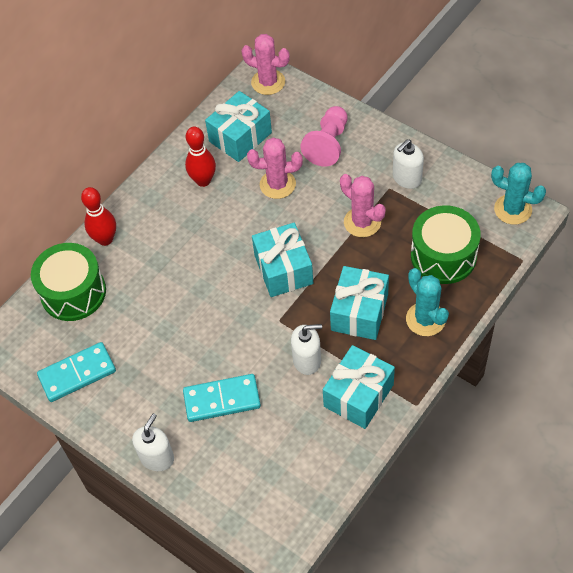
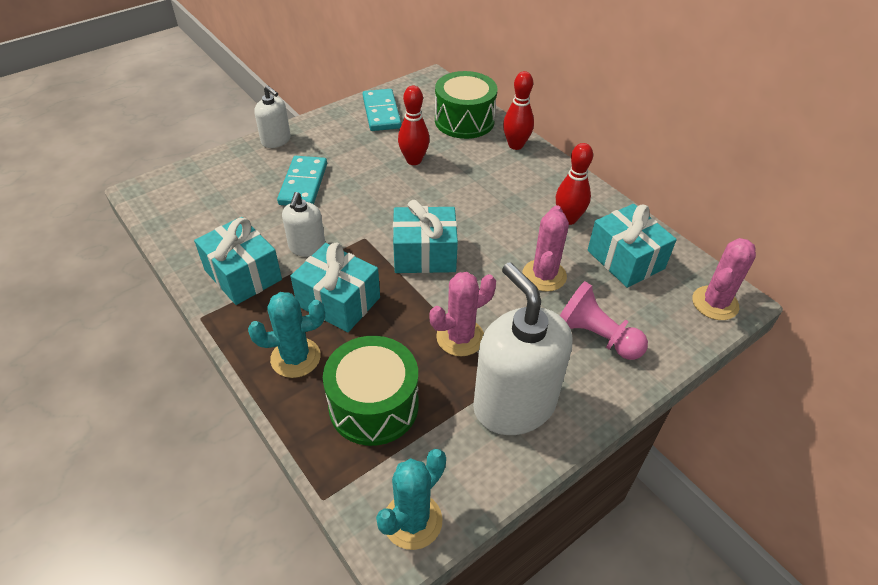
camera: 100 degrees right, 10 degrees down
white soap dispenser [393,139,424,189] -> white soap dispenser [473,262,572,435], size x1.93
none -> red bowling pin [398,86,430,165]

